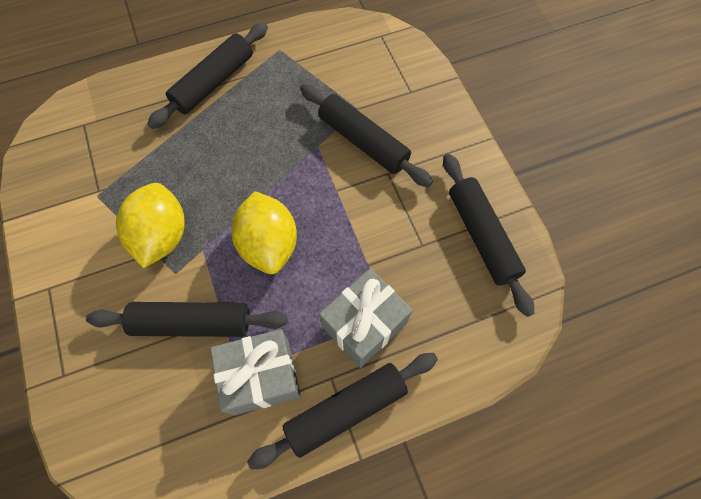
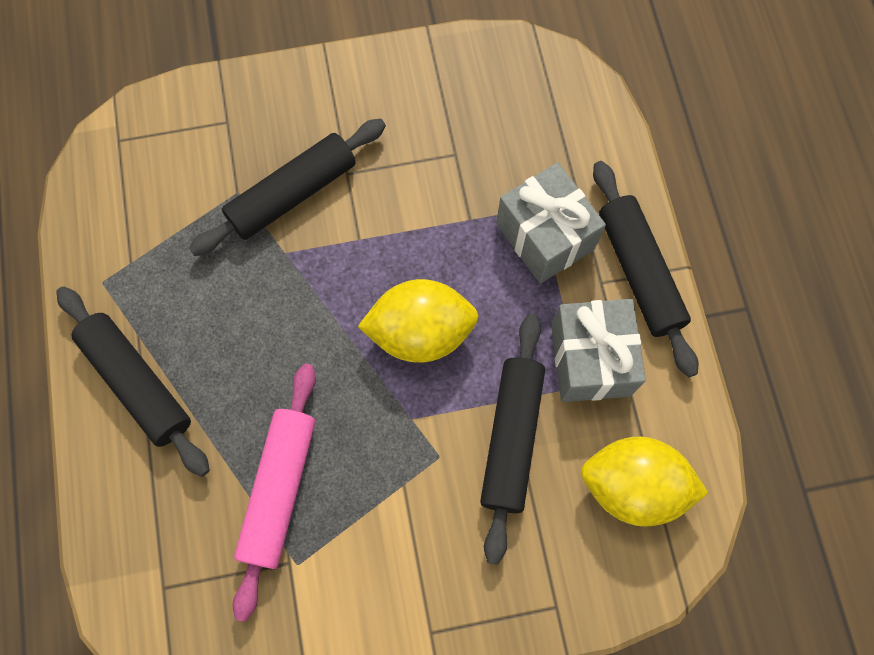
camera: 80 degrees left, 5 degrees up
yellow lemon [116,183,185,268] -> yellow lemon moved to [581,437,708,526]
black rolling pin [443,154,534,317] -> none
none -> pink rolling pin [233,364,316,622]

